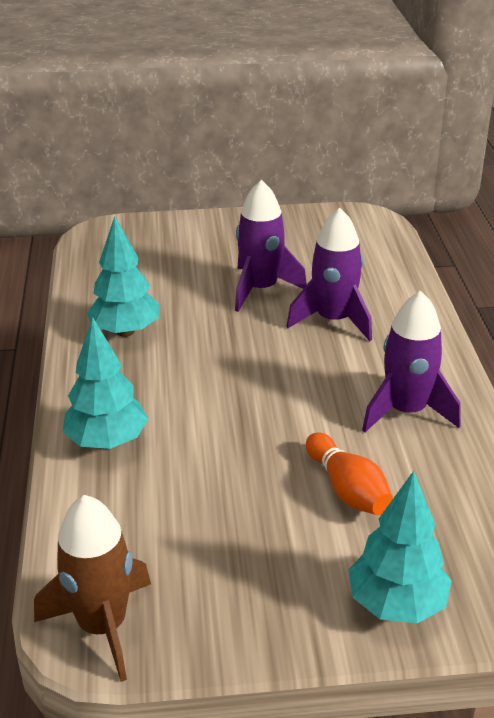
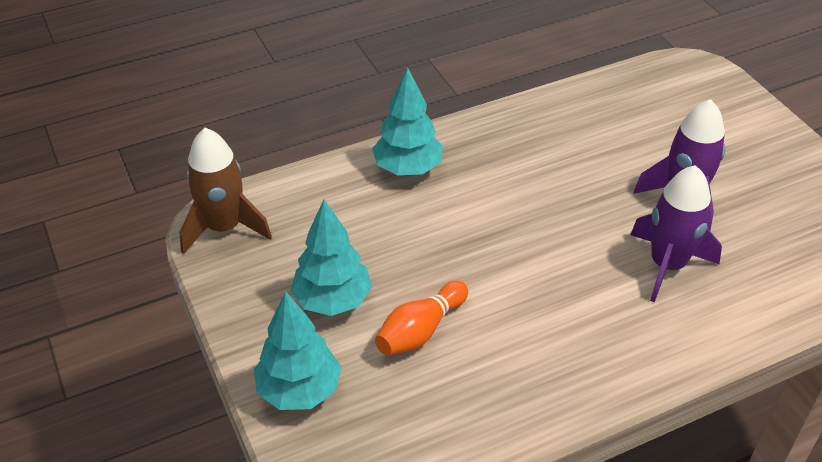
camera: 70 degrees right, 10 degrees up
turquoise tree [86,216,159,337] -> turquoise tree moved to [290,200,372,316]
purple rocket [362,291,461,432] -> none

